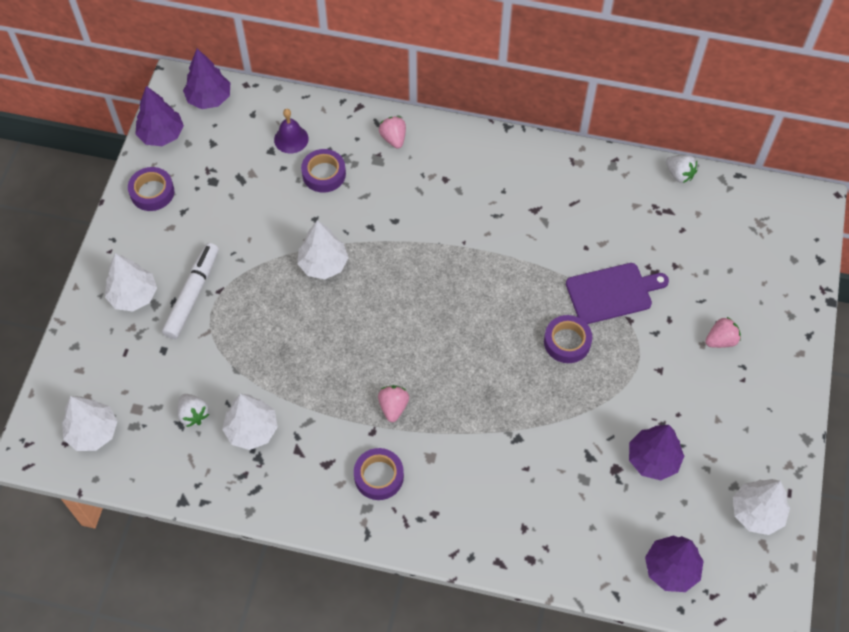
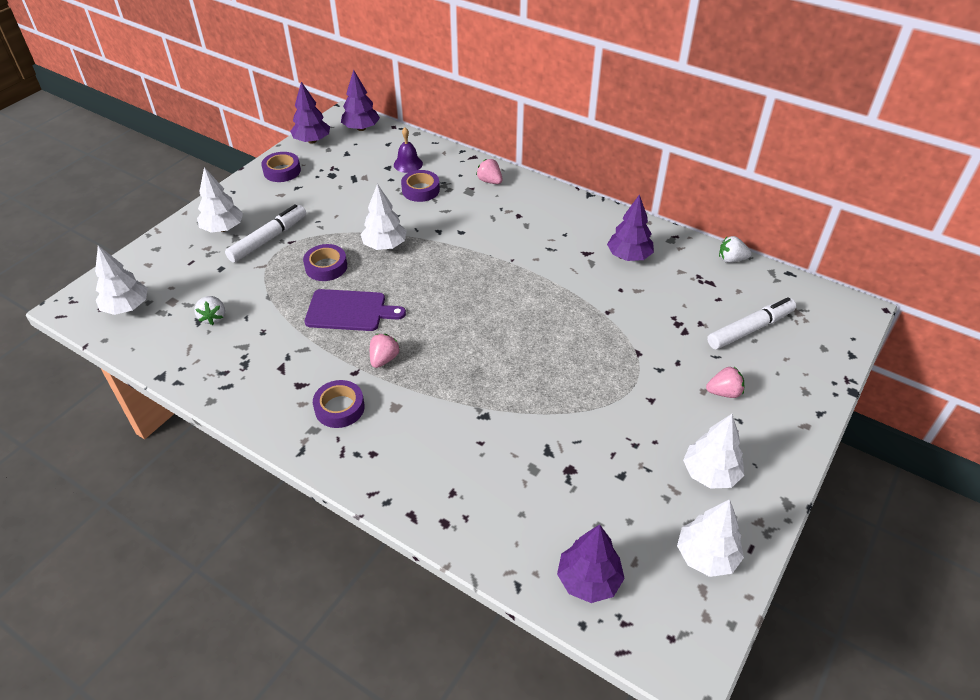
camera: 20 degrees right, 15 degrees down
white tree [222,394,278,450] -> white tree moved to [683,414,744,489]
pink strawberry [379,116,406,149] -> pink strawberry turned 45 degrees counterclockwise [476,159,503,184]
purple tape [544,315,592,363] -> purple tape moved to [303,244,347,281]
purple cutting board [566,263,669,324] -> purple cutting board moved to [305,289,406,331]
purple tree [629,425,684,480] -> purple tree moved to [607,194,654,261]
white strawberry [666,155,697,183] -> white strawberry turned 120 degrees clockwise [719,236,752,263]
none -> white marker [707,297,796,350]

